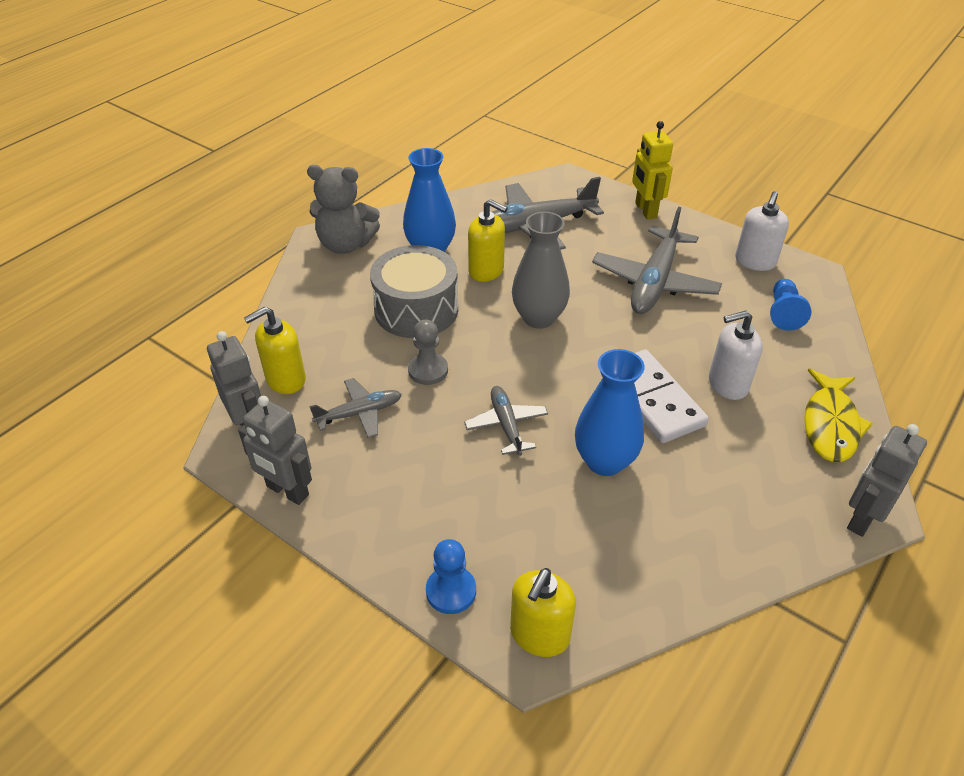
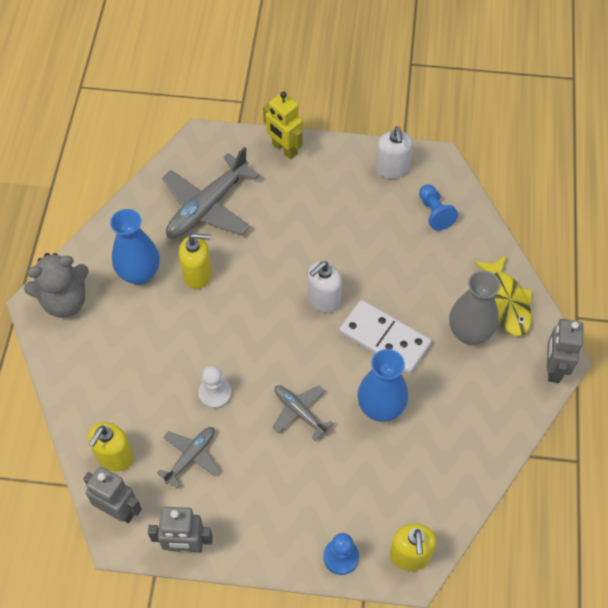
camera: 30 degrees left, 15 degrees up
grey drum [370,245,458,338] -> none
grey pawn [408,320,448,385] -> white pawn [198,366,232,409]
grey vase [512,212,570,329] -> grey vase moved to [449,270,500,345]
grey plane [592,207,722,314] -> none
white soap dispenser [709,310,763,400] -> white soap dispenser moved to [308,261,342,313]

